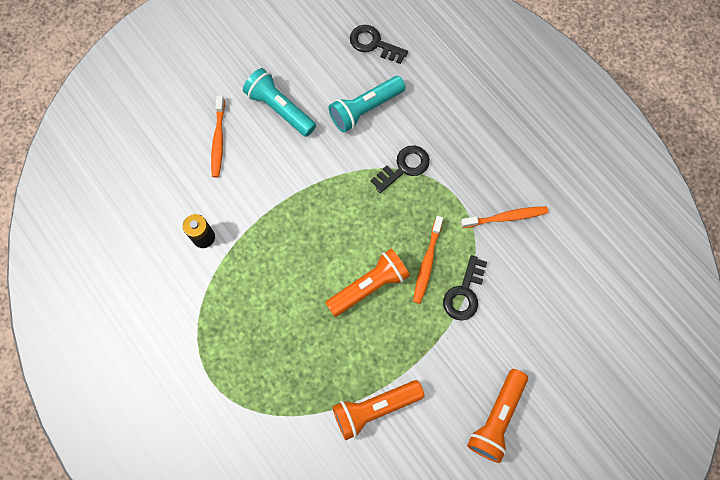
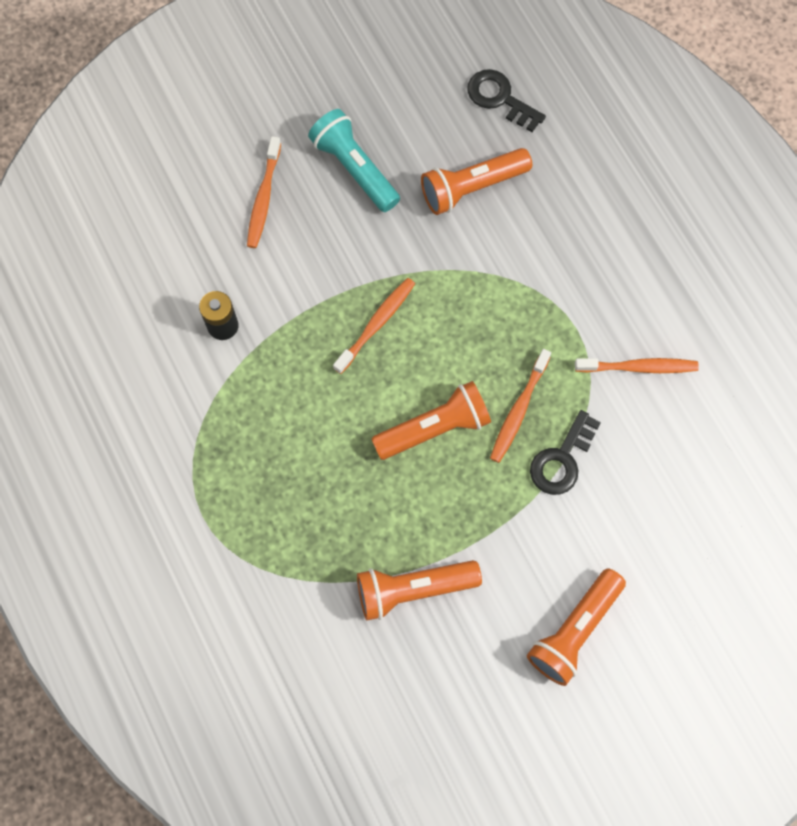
camera: 10 degrees right, 0 degrees up
turquoise flashlight [329,76,406,133] -> orange flashlight [421,148,532,215]
black key [371,146,430,193] -> none
none -> orange toothbrush [333,278,415,374]

